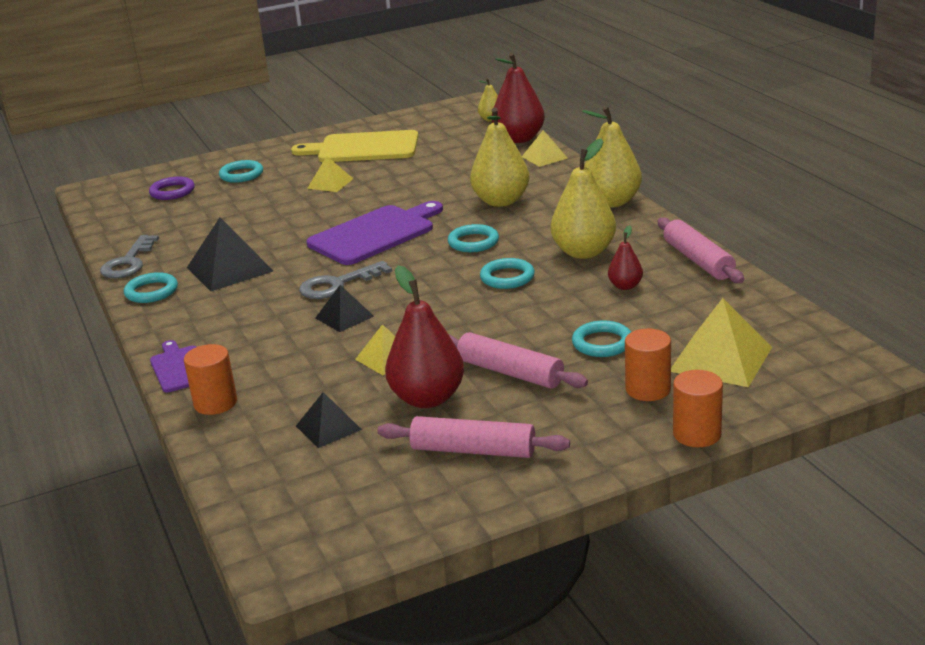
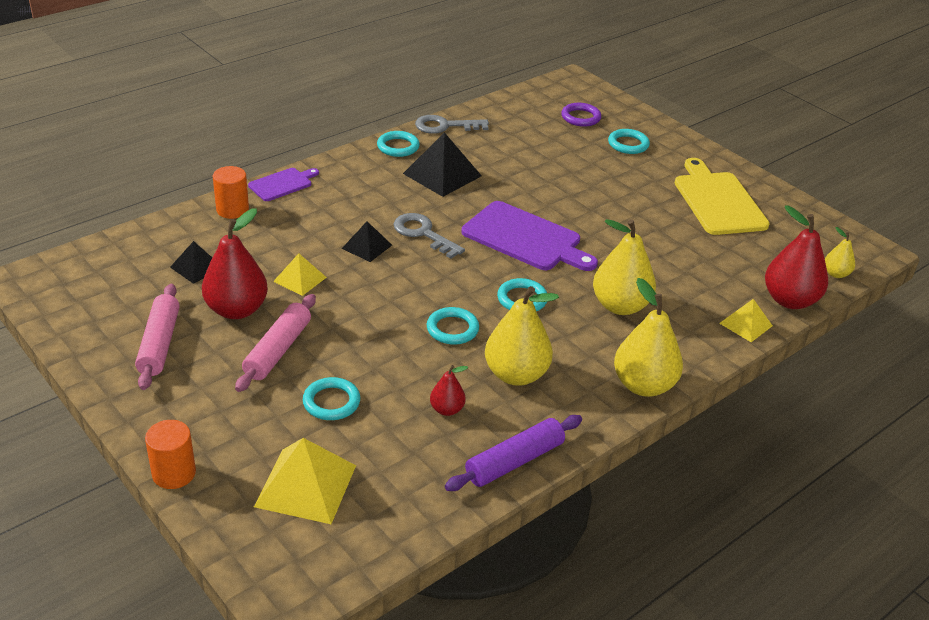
camera: 70 degrees right, 10 degrees up
yellow pyramid [307,156,353,192] -> none
orange cylinder [625,328,671,401] -> none
pink rolling pin [658,217,744,283] -> purple rolling pin [445,415,582,491]

